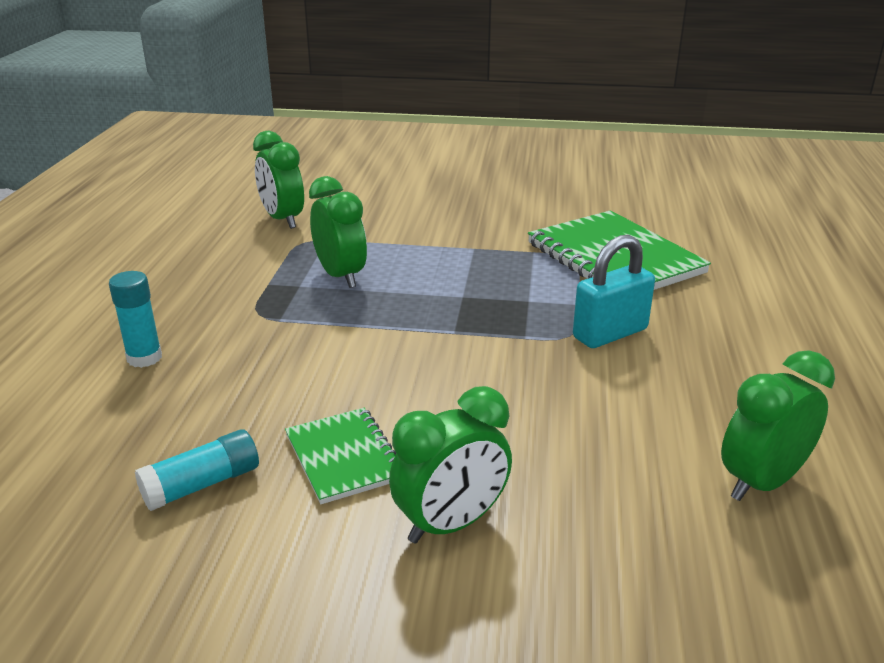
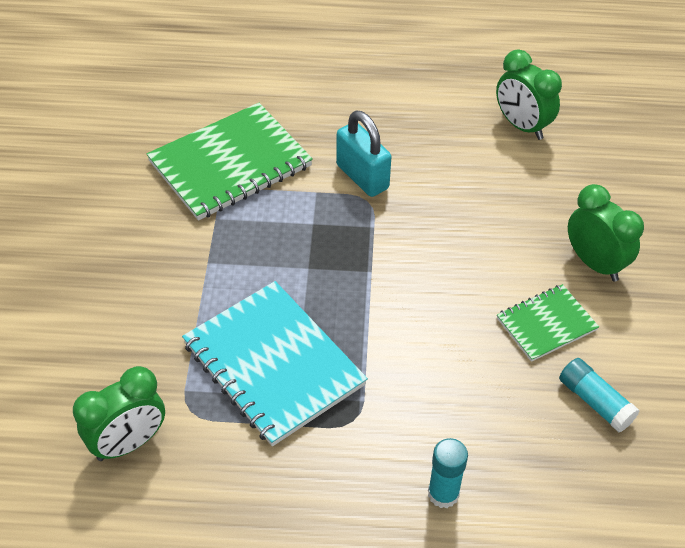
camera: 95 degrees left, 20 degrees up
green clock [309,176,367,288] -> turquoise notebook [182,281,368,446]

